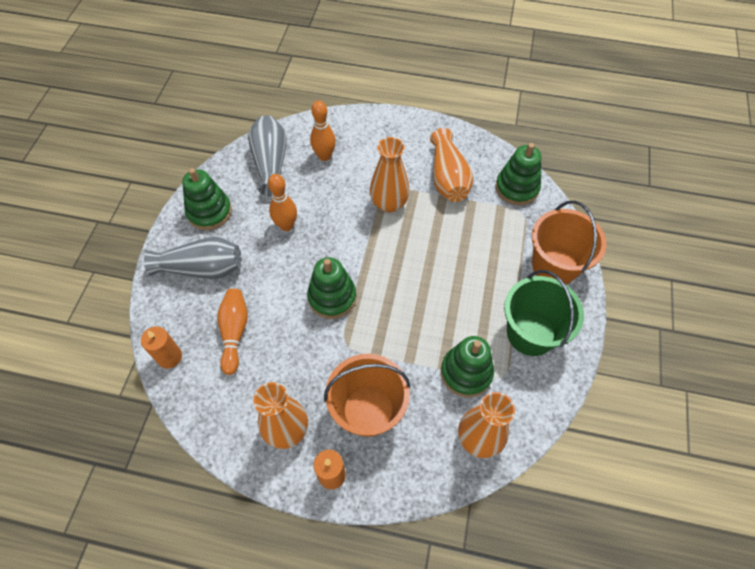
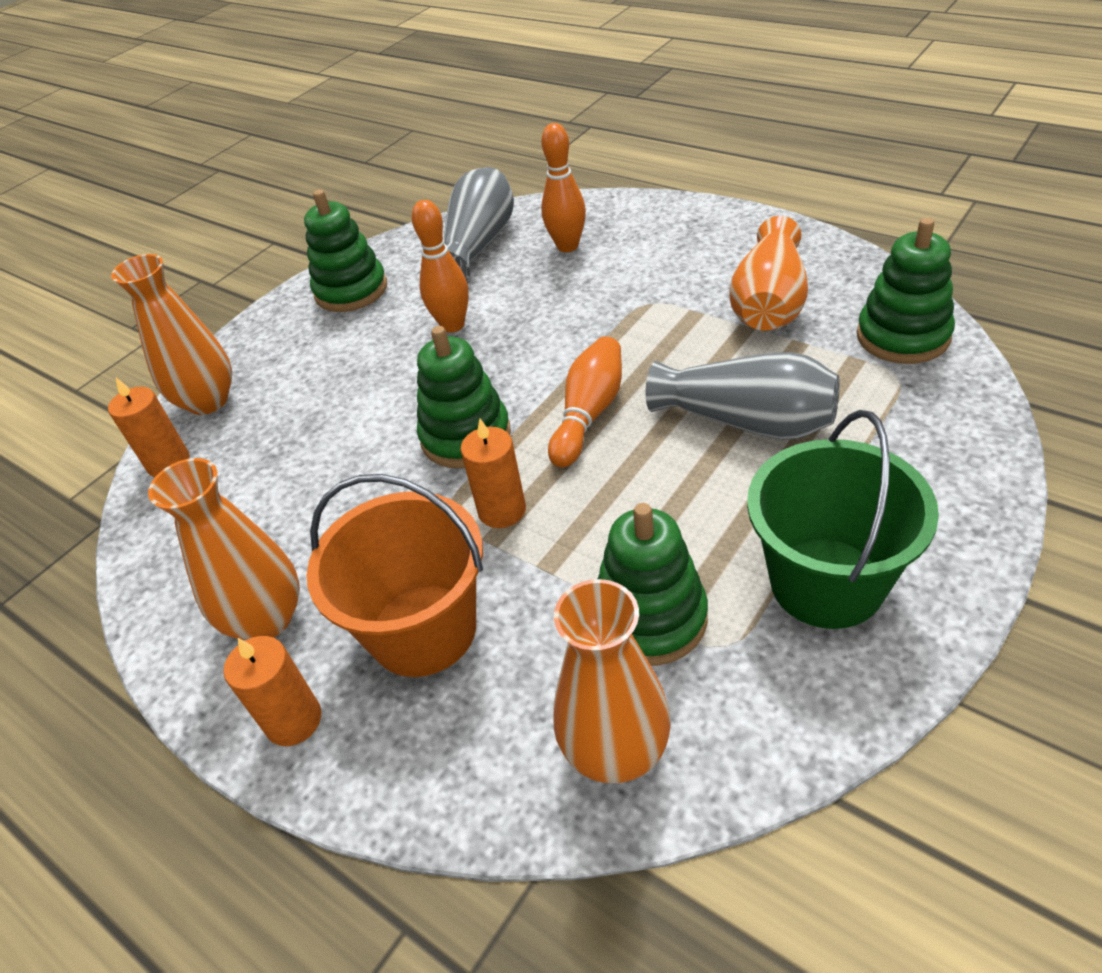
camera: 30 degrees right, 15 degrees down
grey vase [144,237,241,279] -> grey vase moved to [646,352,840,440]
orange bowling pin [217,289,248,375] -> orange bowling pin moved to [548,336,622,468]
orange vase [370,137,410,213] -> orange vase moved to [111,254,232,415]
orange bucket [532,201,607,284] -> none
none -> orange candle [460,419,526,528]

